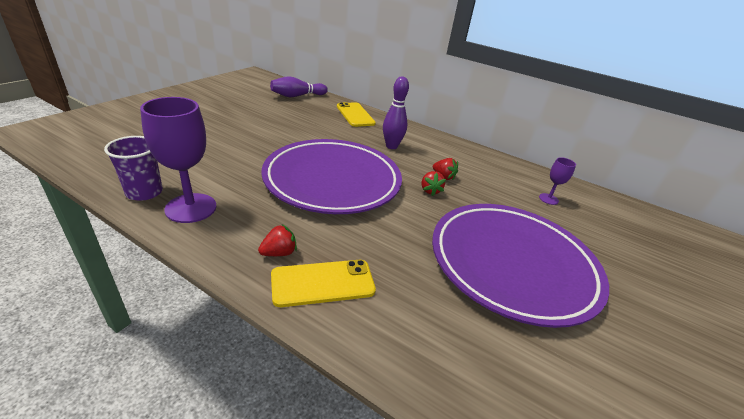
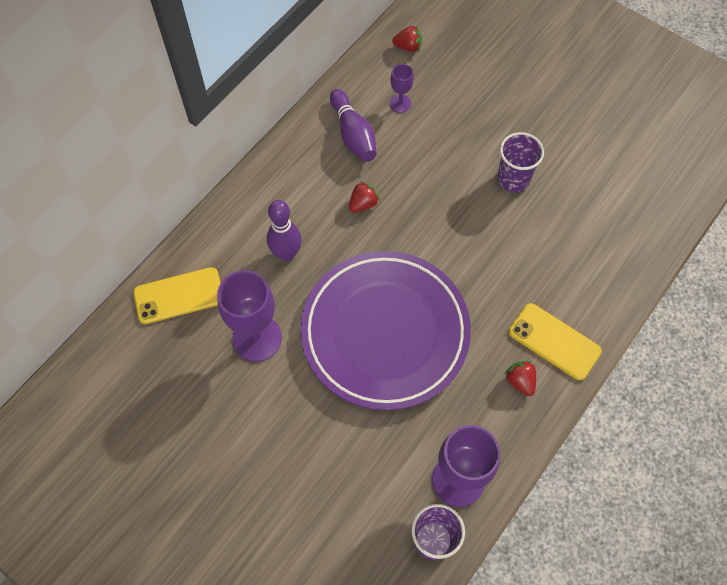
camera: 80 degrees left, 30 degrees up
purple bowling pin [270,76,328,97] -> purple bowling pin moved to [330,89,376,162]
yellow phone [271,260,376,307] -> yellow phone turned 45 degrees counterclockwise [509,303,602,380]
red strawberry [422,171,446,196] -> red strawberry moved to [392,25,422,52]
purple plate [432,204,609,328] -> purple cup [497,132,544,192]
none -> purple goblet [217,270,282,362]

